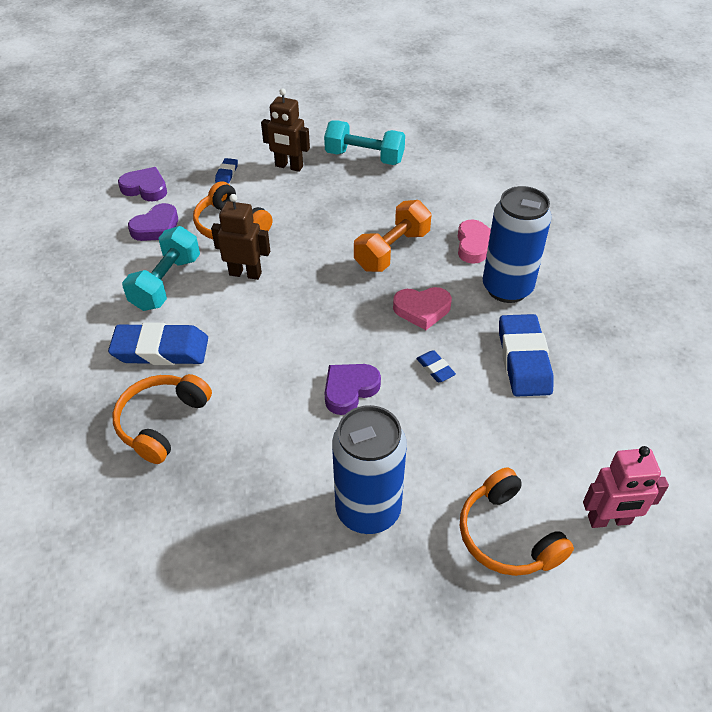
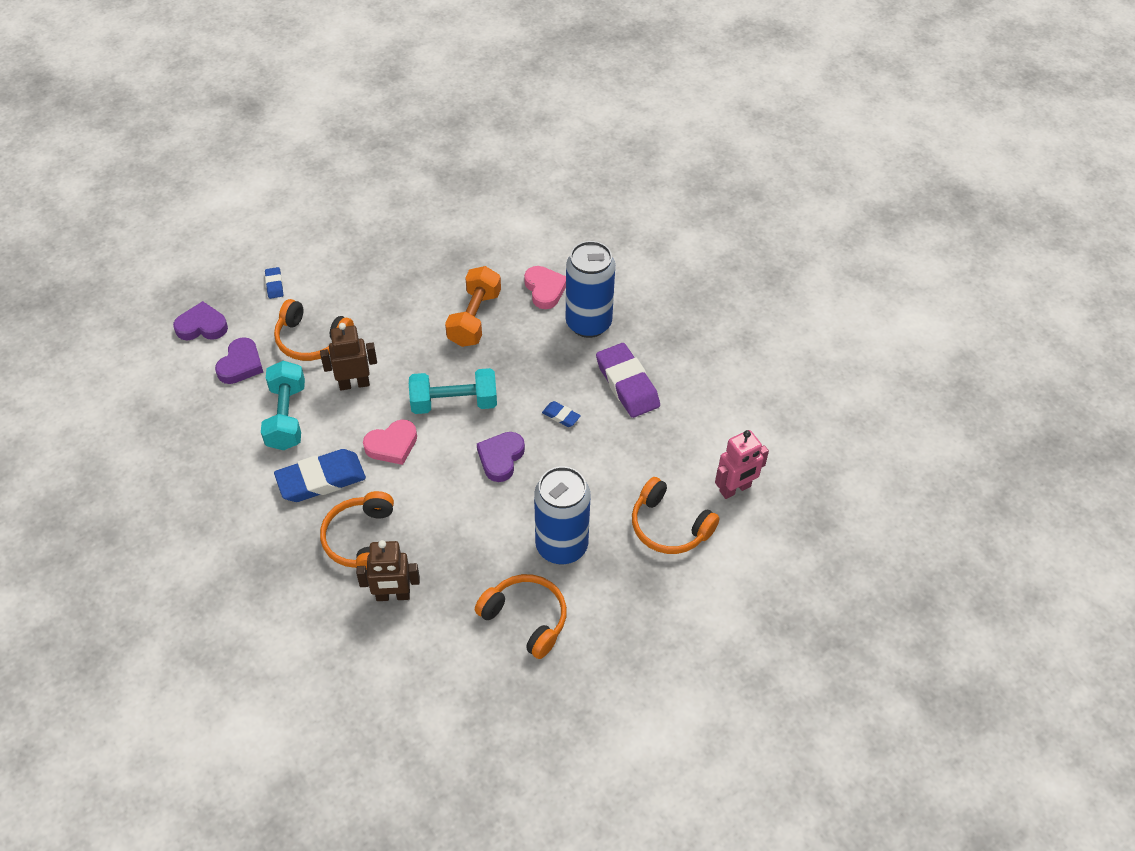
camera: 25 degrees left, 5 degrees up
brown robot [261,88,310,172] -> brown robot moved to [356,540,420,601]
turquoise dumbbell [324,120,405,165] -> turquoise dumbbell moved to [409,368,497,414]
pink heart [393,287,452,330] -> pink heart moved to [363,419,417,465]
blue eraser [499,314,554,397] -> purple eraser [596,343,660,418]
none -> orange headphones [475,574,567,659]

